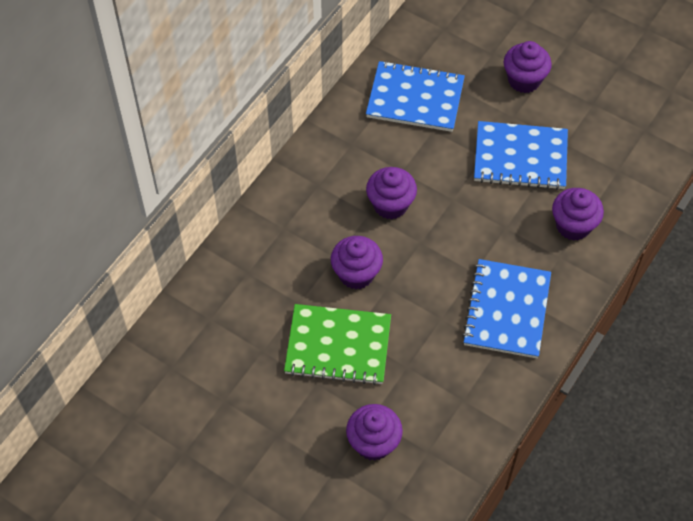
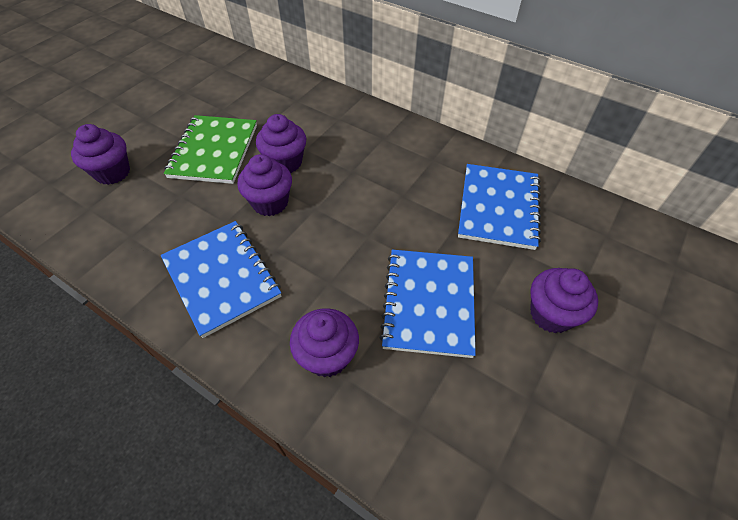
camera: 90 degrees right, 5 degrees down
purple cupcake [366,167,417,219] -> purple cupcake moved to [237,154,292,216]
blue notebook [462,259,551,358] -> blue notebook turned 45 degrees clockwise [161,221,282,338]

